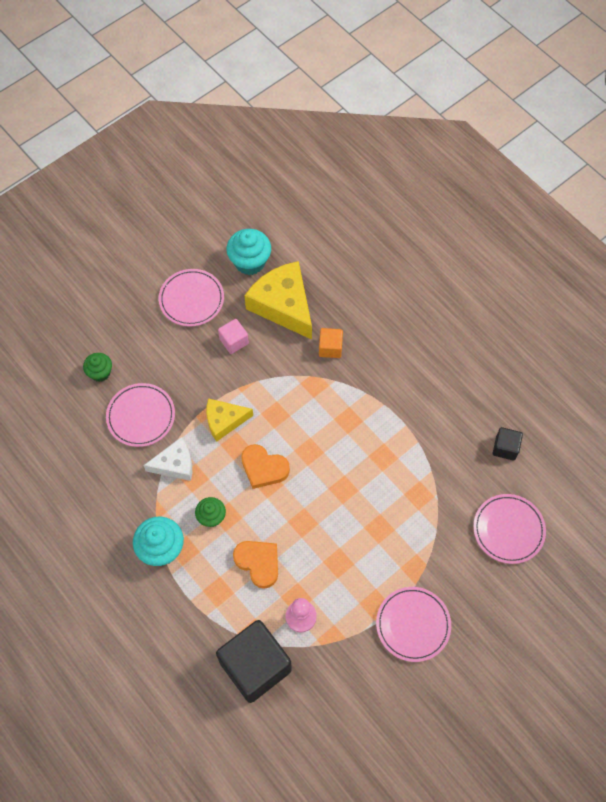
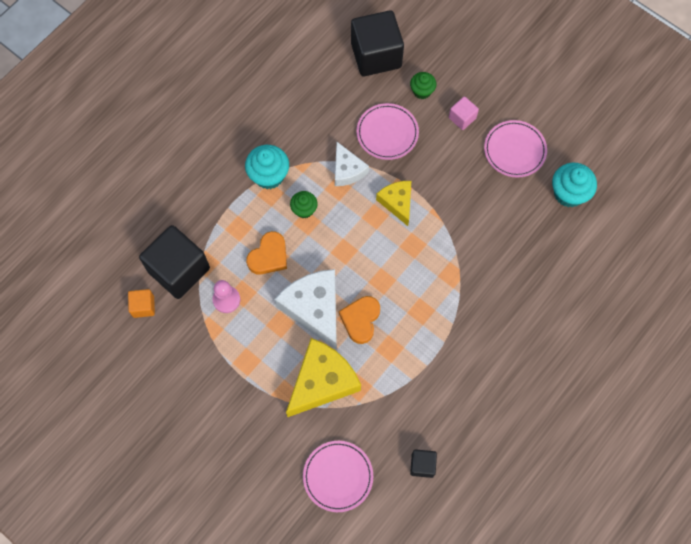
camera: 80 degrees right, 5 degrees up
pink cube [218,319,249,354] -> pink cube moved to [449,96,479,130]
orange heart [241,444,290,489] -> orange heart moved to [339,296,380,344]
yellow cheese [244,261,312,340] -> yellow cheese moved to [286,338,361,417]
orange cube [319,328,343,358] -> orange cube moved to [128,289,155,318]
pink plate [376,587,451,662] -> none
none -> white cheese [274,269,337,350]
none -> black cube [351,10,404,76]

